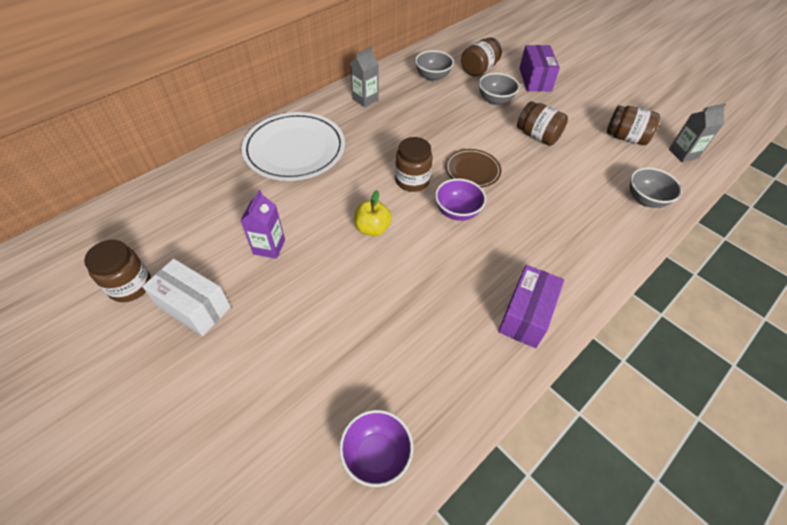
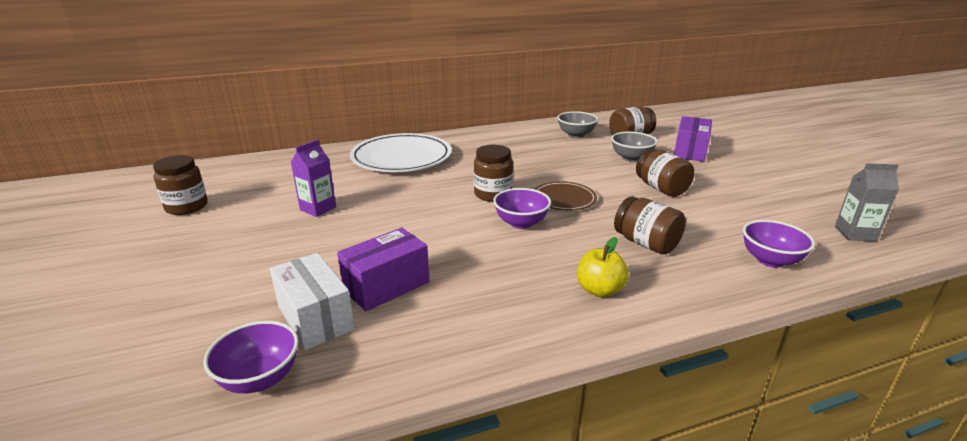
camera: 25 degrees right, 25 degrees down
white box [142,259,231,336] -> white box moved to [270,253,355,350]
grey carton [350,47,379,107] -> none
yellow apple [355,190,392,236] -> yellow apple moved to [577,237,629,297]
purple box [498,265,564,348] -> purple box moved to [337,228,429,311]
brown jar [607,105,660,145] -> brown jar moved to [614,196,686,255]
grey bowl [630,167,682,208] -> purple bowl [743,220,815,268]

